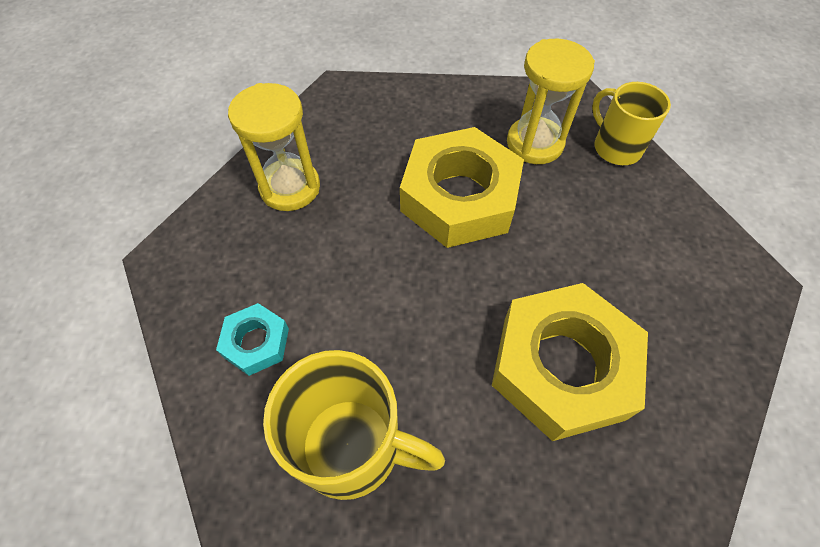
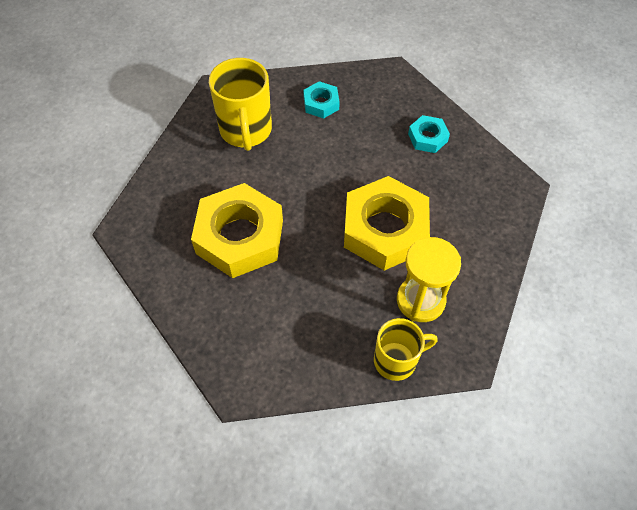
camera: 110 degrees right, 0 degrees up
yellow hourglass [228,83,320,211] -> turquoise nut [408,115,450,153]
yellow mug [263,350,445,500] -> yellow mug turned 45 degrees counterclockwise [209,58,272,151]

